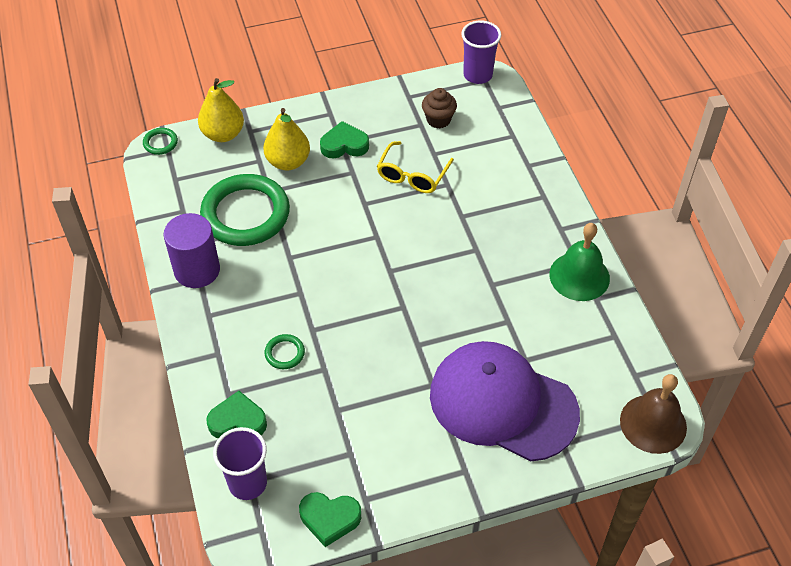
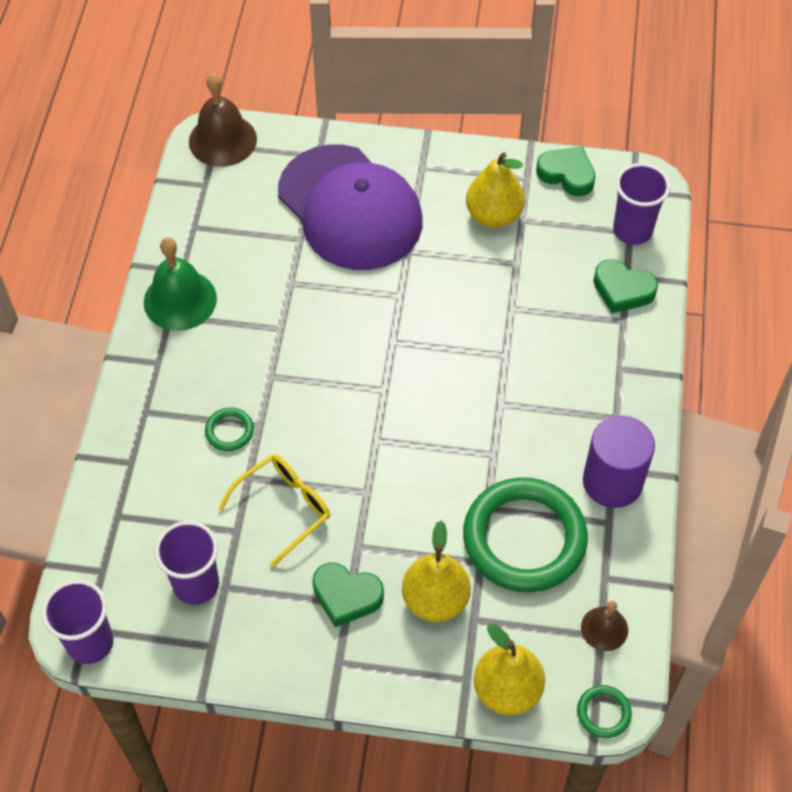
camera: 155 degrees left, 5 degrees up
green ring [265,334,305,369] -> green ring moved to [205,408,254,451]
brown cupcake [422,88,457,128] -> purple cup [155,521,219,605]
none -> yellow pear [466,152,525,228]
none -> brown bell [581,601,628,651]

